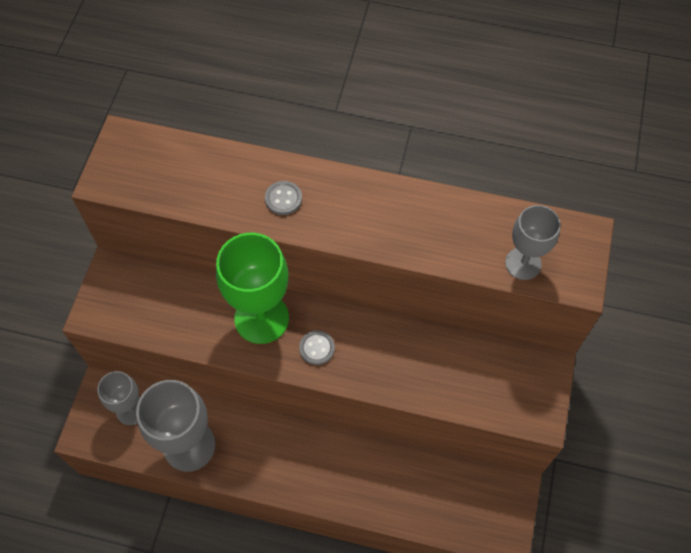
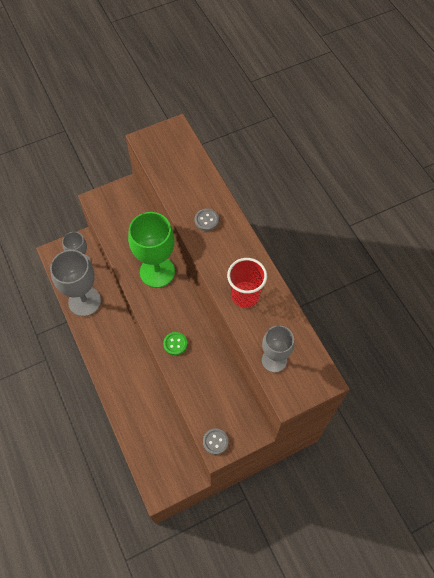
camera: 50 degrees right, 0 degrees up
grey button [299,330,335,365] -> grey button moved to [203,428,228,455]
none -> green button [163,332,187,355]
none -> red cup [227,258,267,308]

